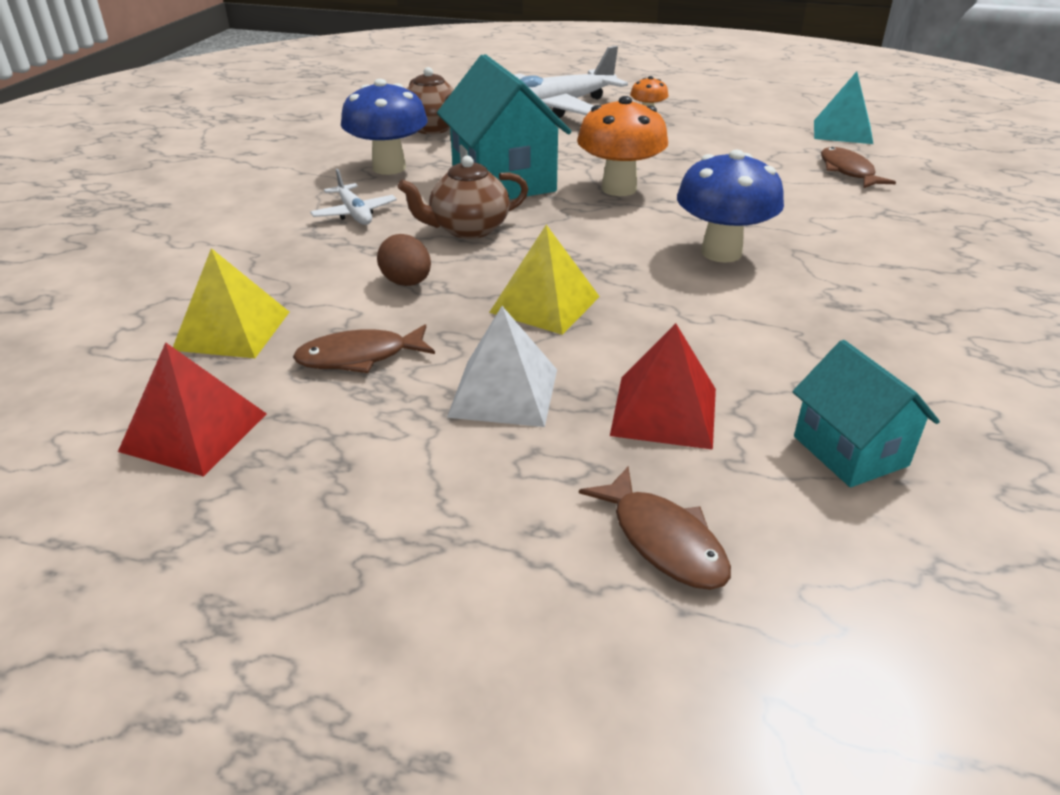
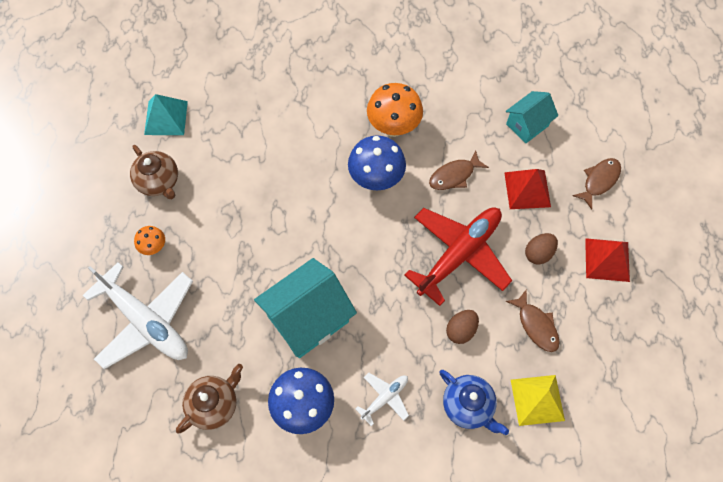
camera: 105 degrees left, 30 degrees up
red pyramid [118,342,267,477] -> red pyramid moved to [585,238,630,282]
brown teapot [398,155,528,239] -> brown teapot moved to [130,145,178,199]
white pyramid [447,306,557,427] -> brown egg [525,233,558,265]
yellow pyramid [489,225,600,335] -> red plane [404,207,512,306]
orange mushroom [577,96,668,196] -> orange mushroom moved to [367,83,423,137]
brown fish [821,147,896,188] -> brown fish moved to [429,150,489,190]
none -> blue teapot [439,370,509,435]

